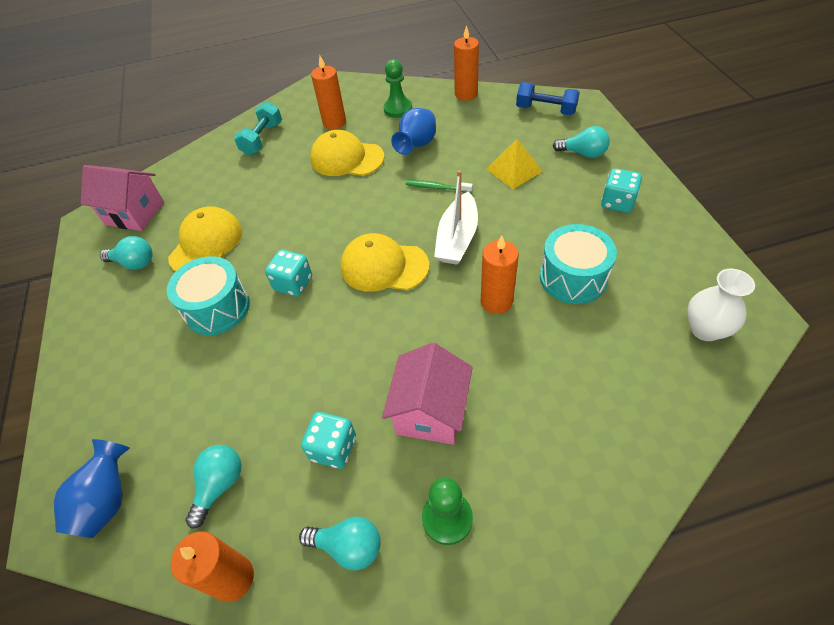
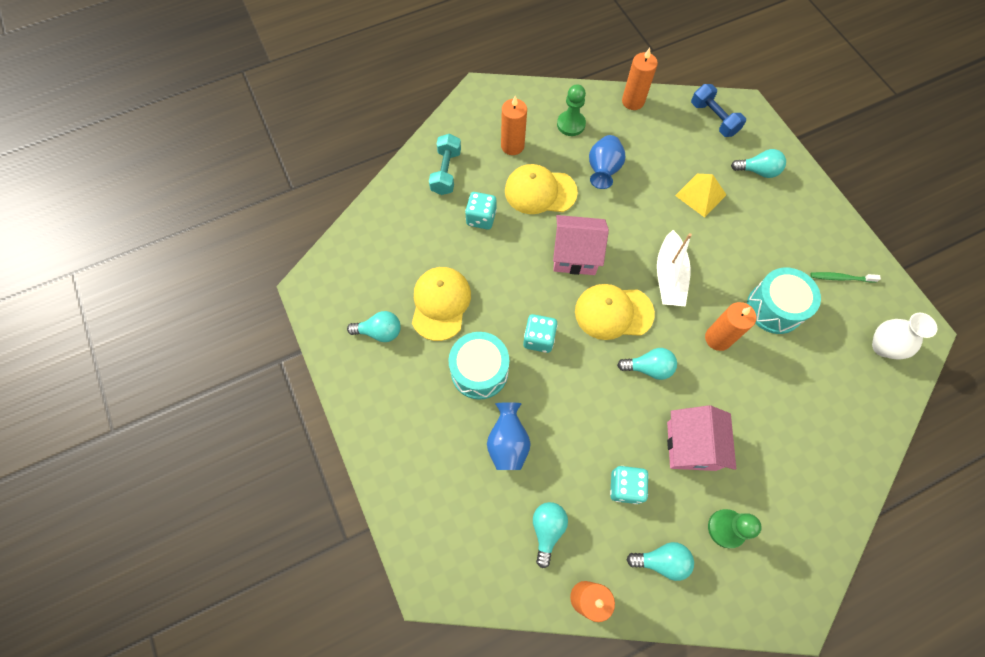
camera: 15 degrees left, 15 degrees up
blue vase [54,439,130,538] -> blue vase moved to [487,402,531,470]
pink house [81,165,164,231] -> pink house moved to [553,215,609,275]
green toothbrush [406,180,473,193] -> green toothbrush moved to [810,272,881,283]
blue dumbbell [516,82,580,115] -> blue dumbbell turned 45 degrees clockwise [691,84,746,137]
turquoise dice [601,168,642,213] -> turquoise dice moved to [465,192,497,230]
none -> turquoise light bulb [617,348,677,380]

